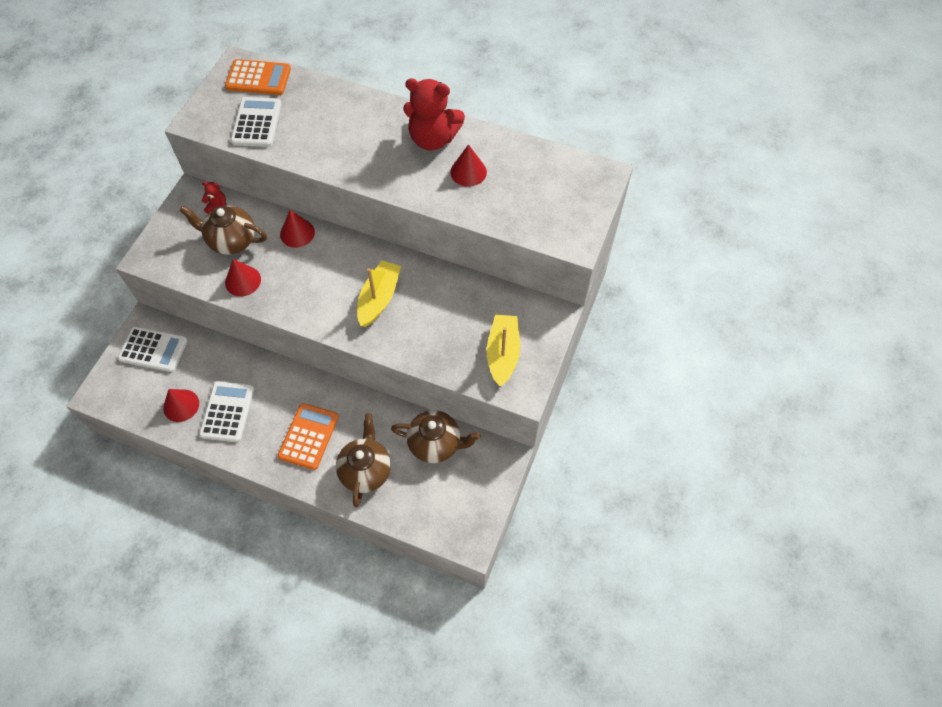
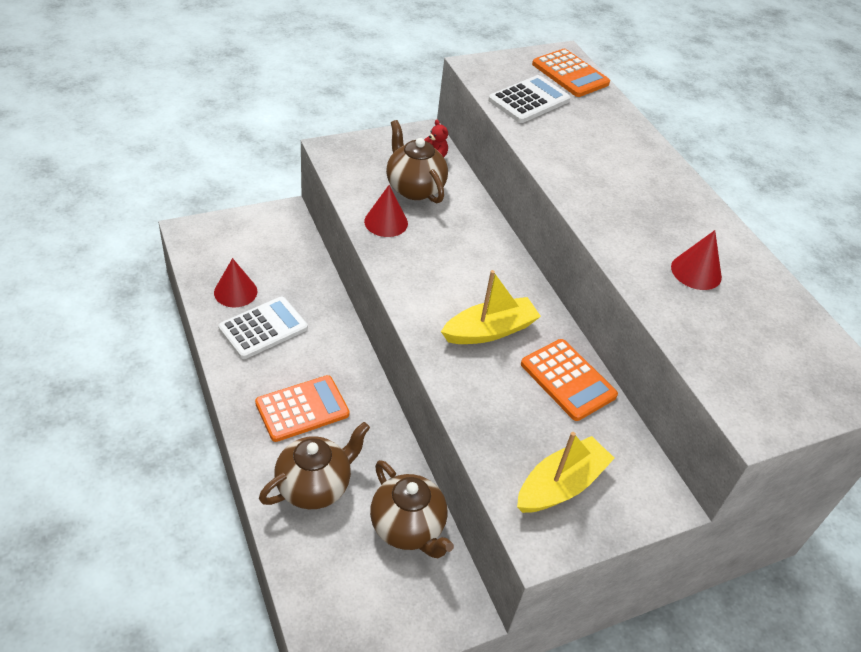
camera: 40 degrees right, 15 degrees down
white calculator [118,327,188,372] -> none
red cone [280,210,315,248] -> none
red teddy bear [403,79,465,151] -> none
none -> orange calculator [521,339,618,421]

